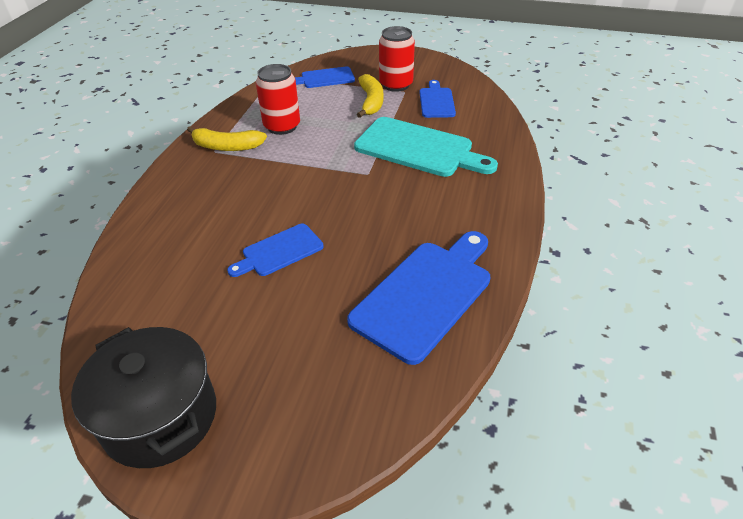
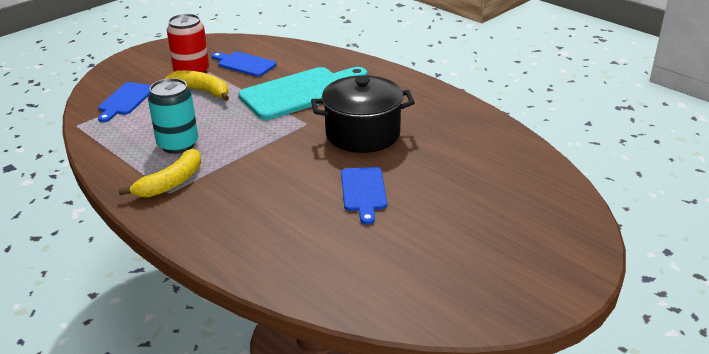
camera: 60 degrees left, 10 degrees down
black pot [71,327,216,468] -> black pot moved to [311,75,415,153]
red can [256,64,300,135] -> turquoise can [148,78,198,154]
blue cutting board [347,231,490,365] -> none

